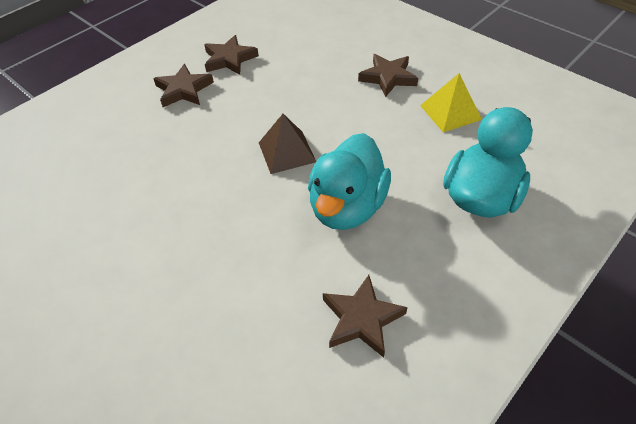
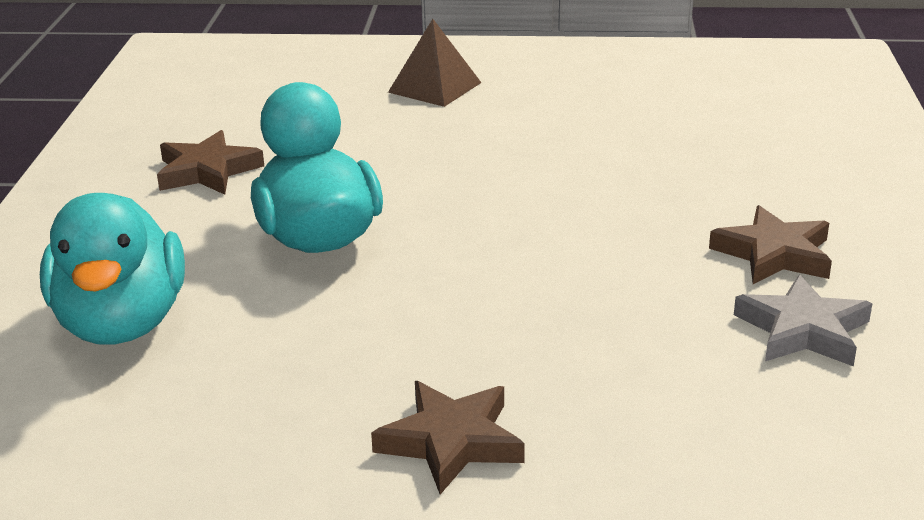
camera: 140 degrees right, 20 degrees down
brown star [204,35,259,75] -> grey star [734,274,872,367]
brown pyramid [259,114,316,174] -> brown pyramid moved to [388,19,481,107]
yellow pyramid [420,73,482,132] -> none

